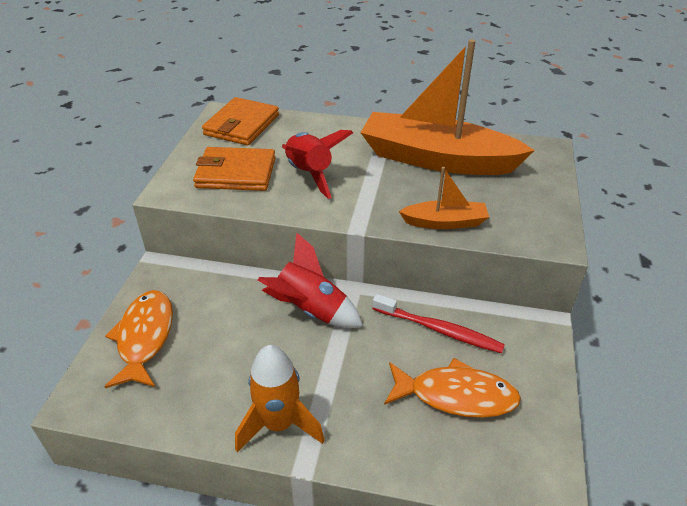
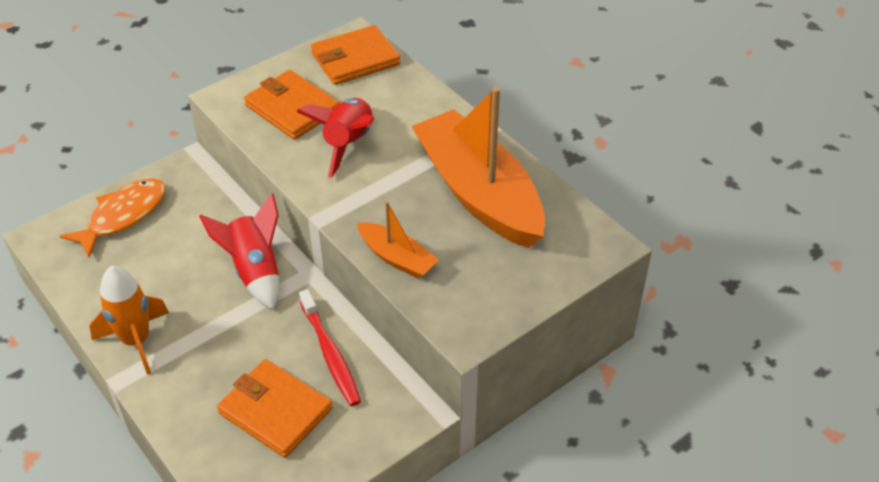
camera: 40 degrees right, 5 degrees up
orange fish [384,358,521,418] -> orange wallet [217,359,333,458]

